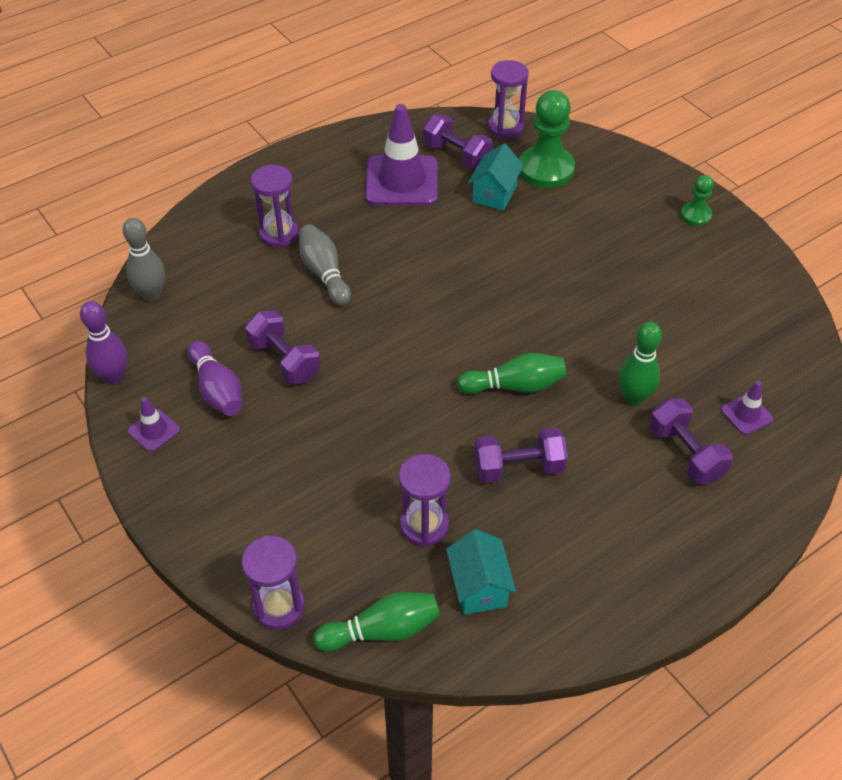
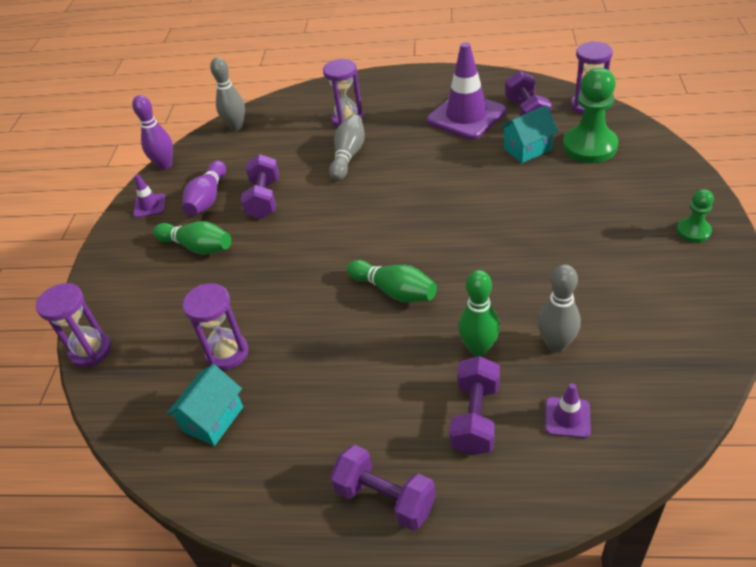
camera: 45 degrees right, 5 degrees down
green bowling pin [313,592,440,651] -> green bowling pin moved to [153,221,231,255]
purple dumbbell [474,427,568,483] -> purple dumbbell moved to [330,445,436,531]
none -> grey bowling pin [538,265,581,353]

